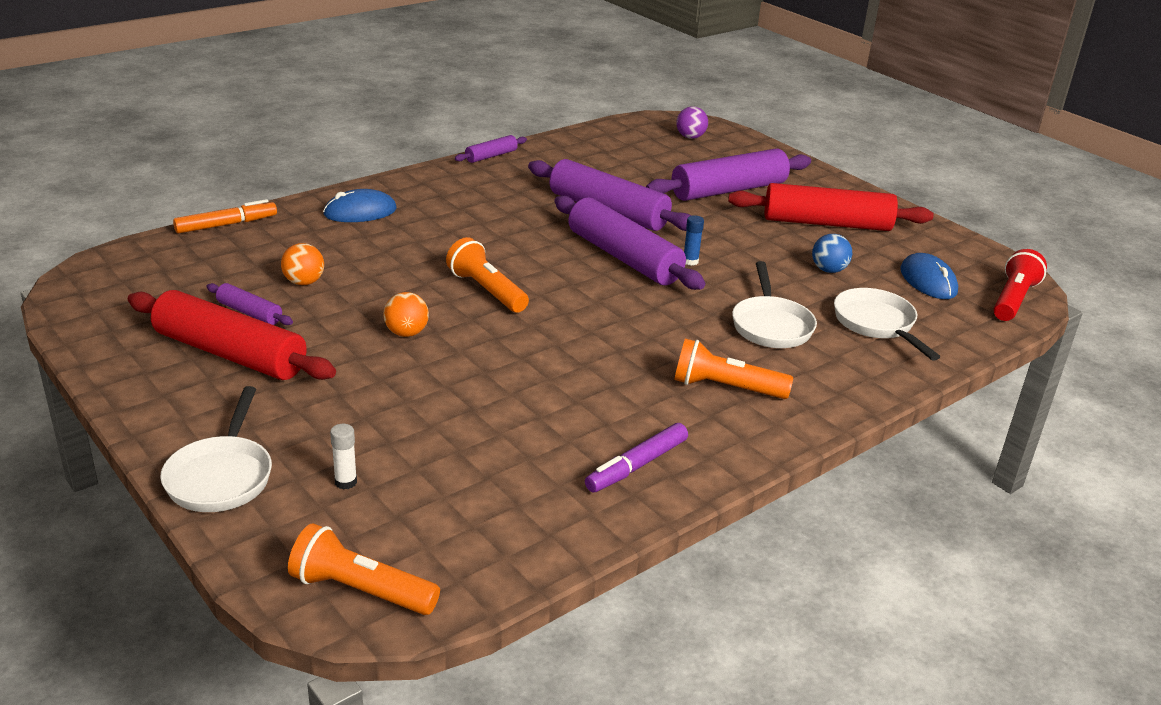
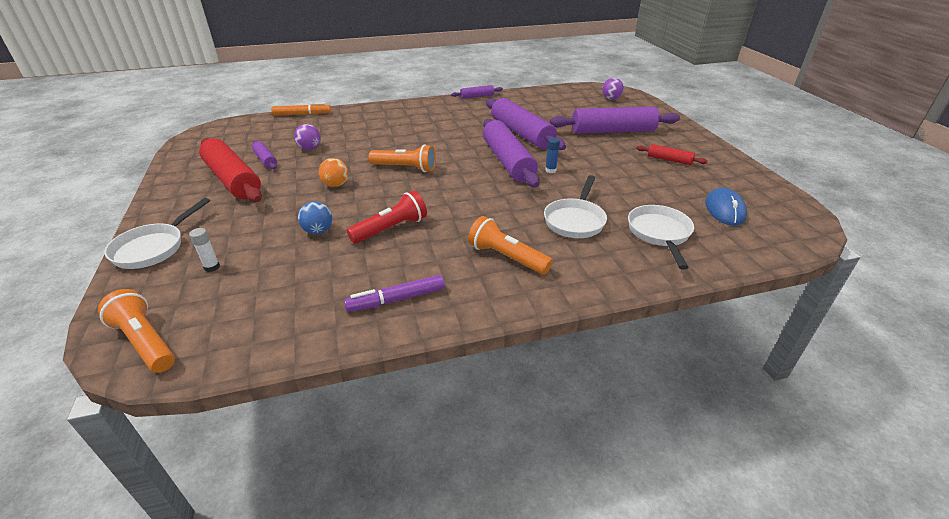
camera: 25 degrees right, 5 degrees up
orange ball [281,243,324,285] -> purple ball [294,124,321,150]
blue mouse [323,189,397,222] -> none
orange flashlight [446,237,529,313] -> orange flashlight turned 120 degrees clockwise [368,145,436,172]
red rolling pin [728,183,934,231] -> red rolling pin [636,144,708,165], size x0.47
blue ball [812,234,852,273] -> blue ball moved to [298,201,332,234]
red flashlight [993,249,1047,321] -> red flashlight moved to [346,190,427,243]

